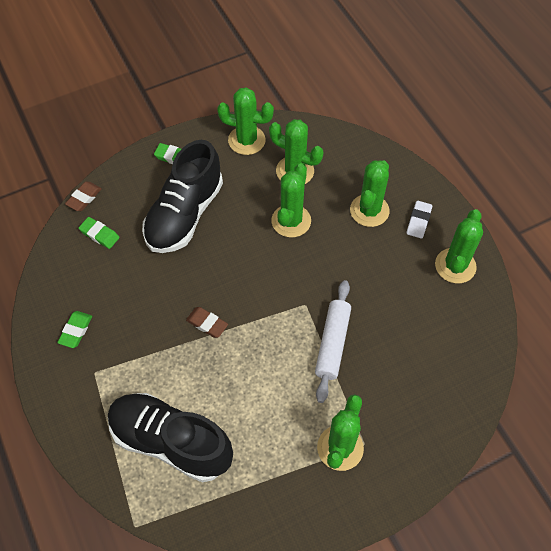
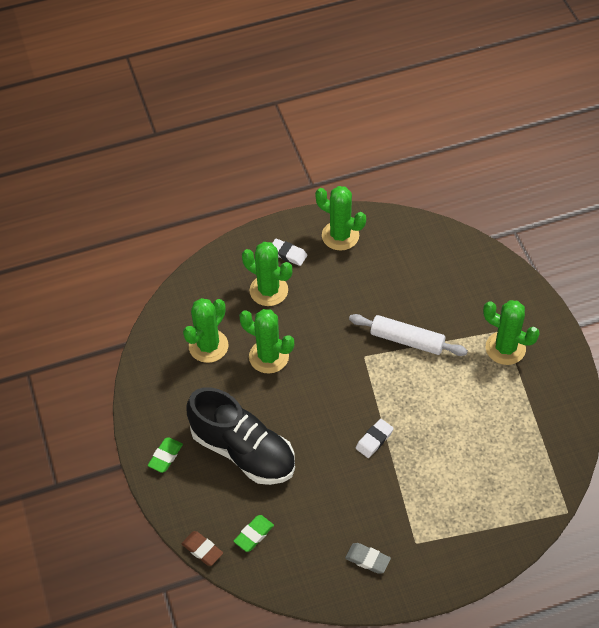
camera: 80 degrees left, 5 degrees down
green eraser [57,311,92,348] -> grey eraser [345,543,391,574]
black shoe [108,393,233,482] -> none
brown eraser [186,307,228,338] -> white eraser [356,419,394,458]
green cactus [217,87,274,155] -> none

